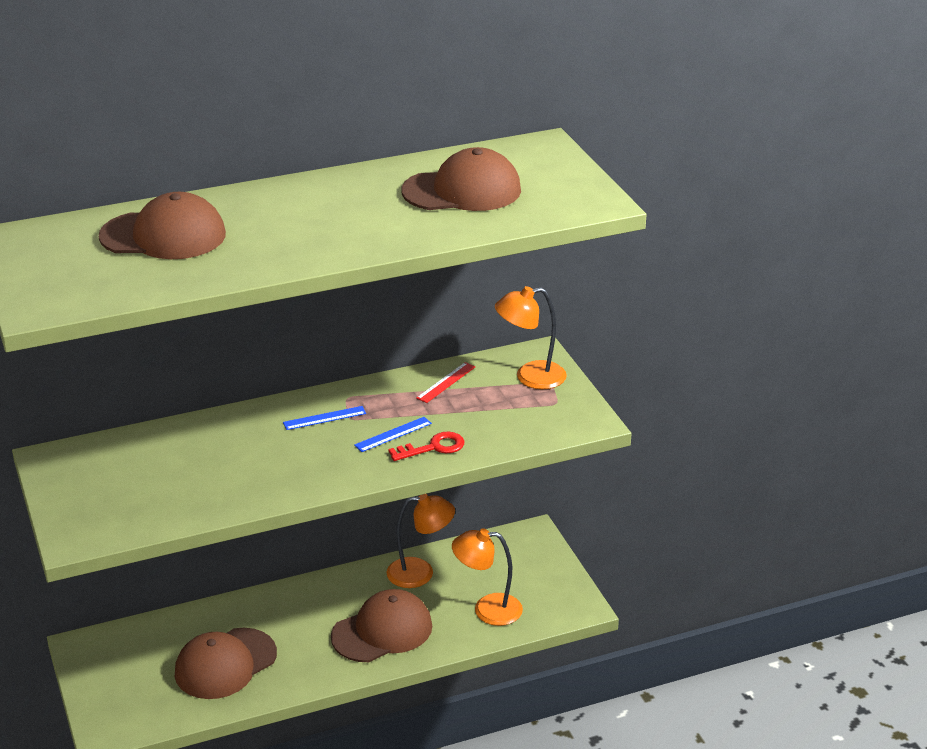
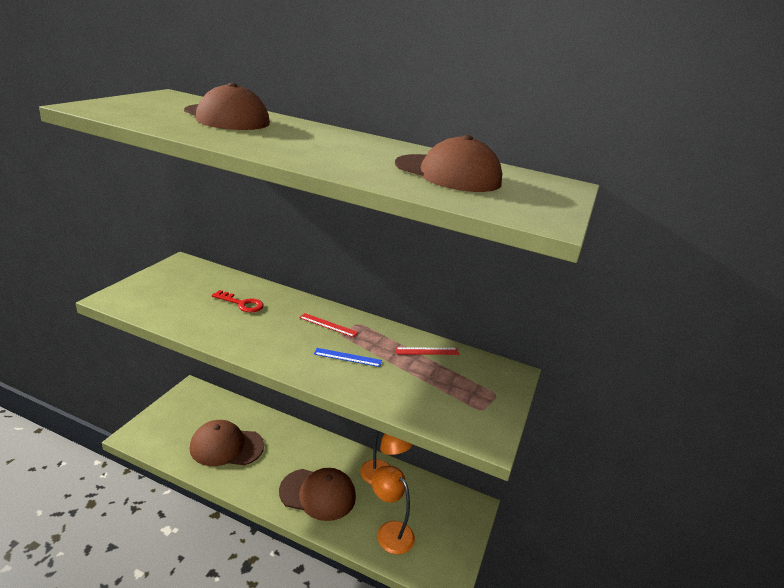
camera: 40 degrees right, 5 degrees down
blue ruler [283,406,366,430] -> red ruler [299,313,358,337]
red key [388,432,464,461] -> red key moved to [212,290,264,312]
orange lamp [495,286,567,389] -> none

